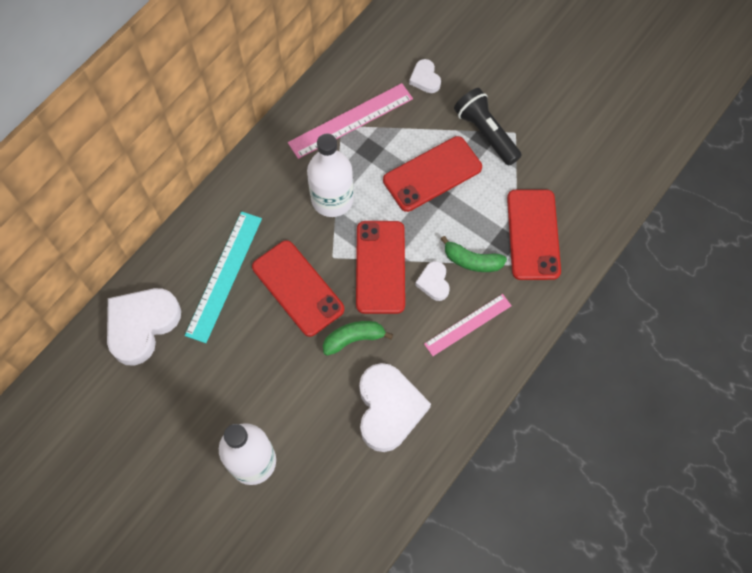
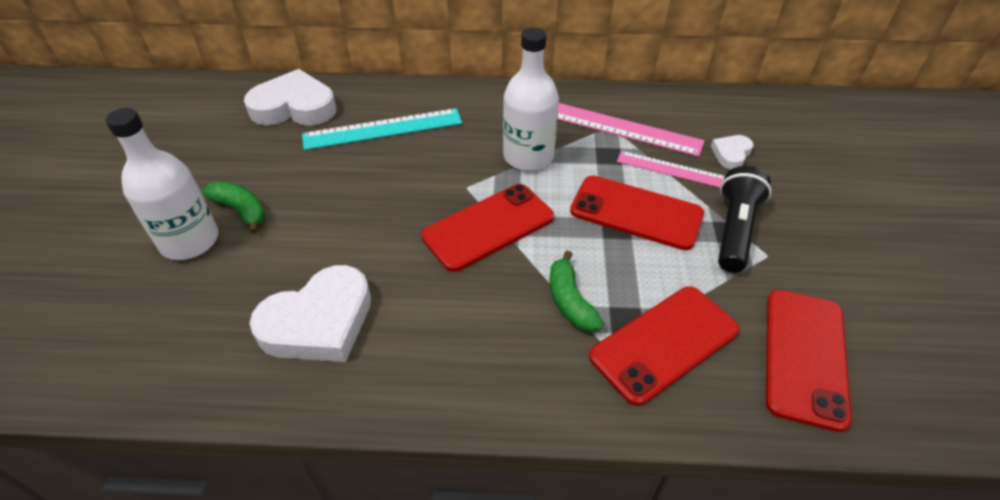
camera: 55 degrees right, 20 degrees down
red phone [252,240,344,337] -> red phone moved to [766,290,852,432]
green banana [323,321,393,356] -> green banana moved to [202,181,265,234]
white heart [415,261,450,301] -> none
pink ruler [424,294,512,356] -> pink ruler moved to [617,151,725,188]

